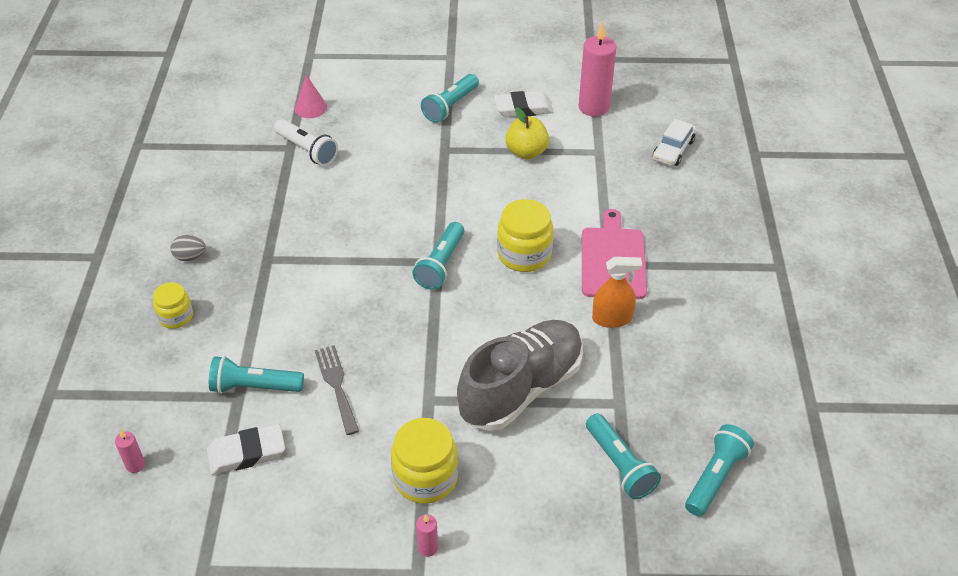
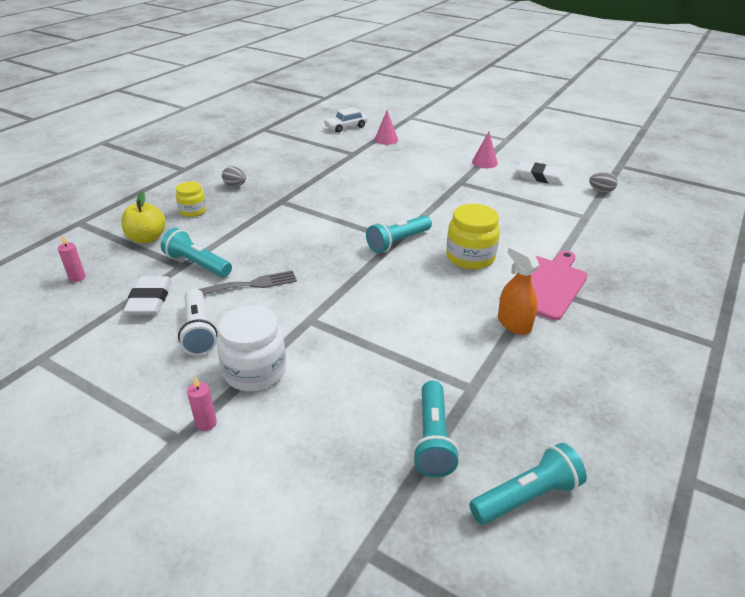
camera: 30 degrees right, 10 degrees down
white eraser [207,424,285,475] -> white eraser turned 75 degrees clockwise [123,276,172,315]
white flashlight [274,119,338,166] -> white flashlight moved to [178,288,218,356]
grey fork [314,345,359,435] -> grey fork turned 60 degrees clockwise [199,270,297,295]
yellow jar [391,418,458,504] -> white jar [217,306,286,391]
turquoise flashlight [421,74,479,123] -> pink cone [472,132,498,168]
grey shoe [457,320,583,431] -> none
yellow apple [505,107,549,159] -> yellow apple moved to [121,192,166,243]
pink candle [579,21,616,117] -> grey egg [589,172,618,193]
orange spray bottle [592,257,642,328] -> orange spray bottle turned 150 degrees counterclockwise [498,245,540,335]
white car [653,119,696,166] -> white car moved to [324,107,368,133]

